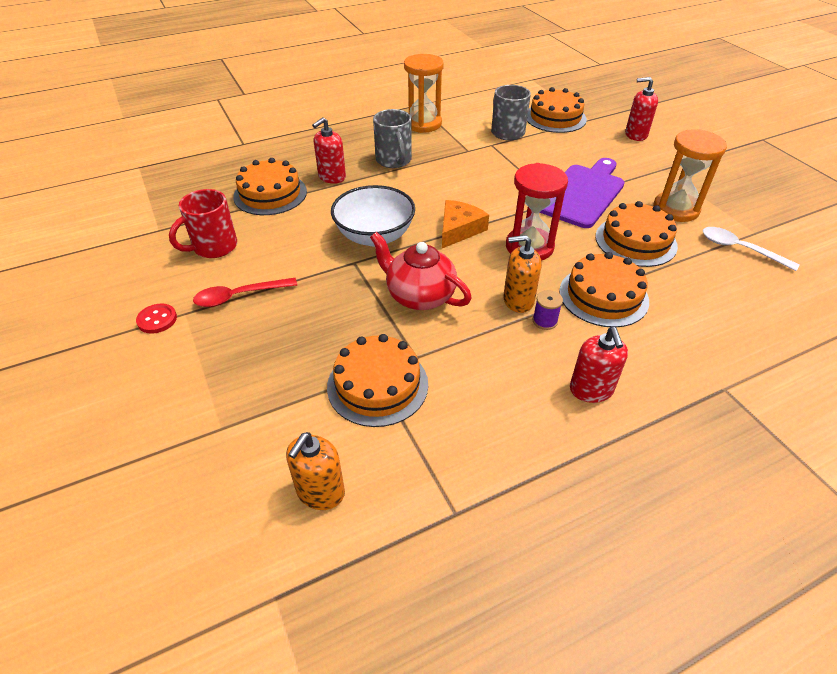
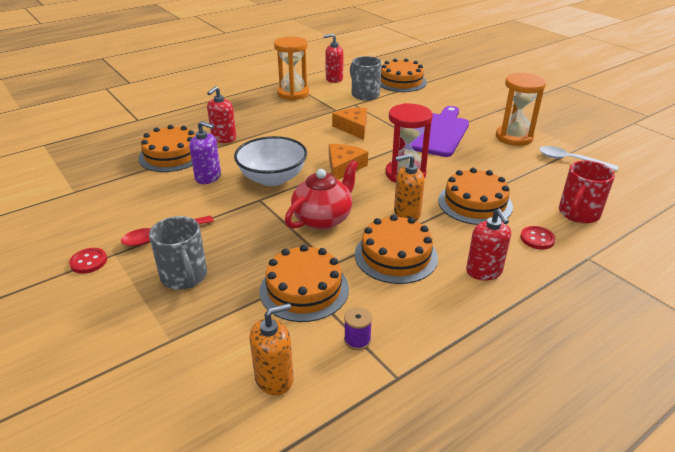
camera: 10 degrees left, 10 degrees down
red mug [169,189,237,258] -> red mug moved to [559,160,615,224]
orange soap dispenser [286,432,345,510] -> orange soap dispenser turned 135 degrees counterclockwise [249,303,294,396]
red teapot [370,232,472,310] -> red teapot turned 105 degrees clockwise [285,160,358,230]
grey mug [373,109,412,168] -> grey mug moved to [149,216,207,289]
purple spool [533,290,563,330] -> purple spool moved to [344,307,372,350]
orange cake [595,201,678,267] -> orange cake moved to [355,215,438,284]
red soap dispenser [625,77,658,141] -> red soap dispenser moved to [323,34,343,83]
none -> purple soap dispenser [189,121,221,184]
none -> orange cheese [332,108,367,140]
none -> red button [520,226,556,249]

